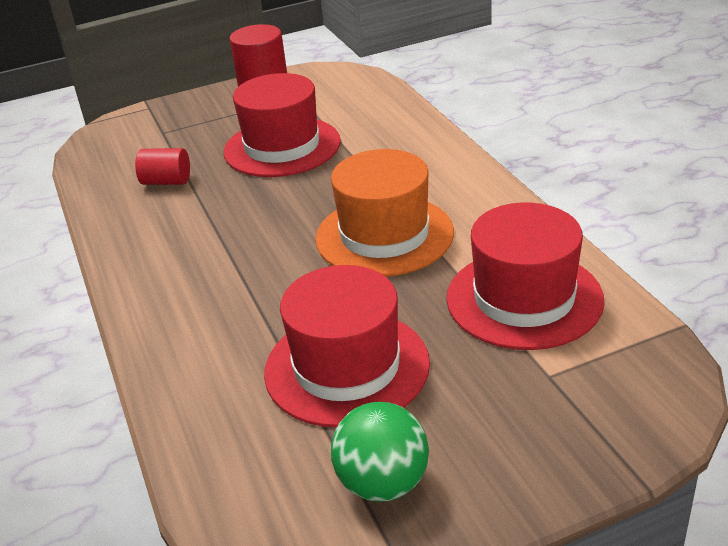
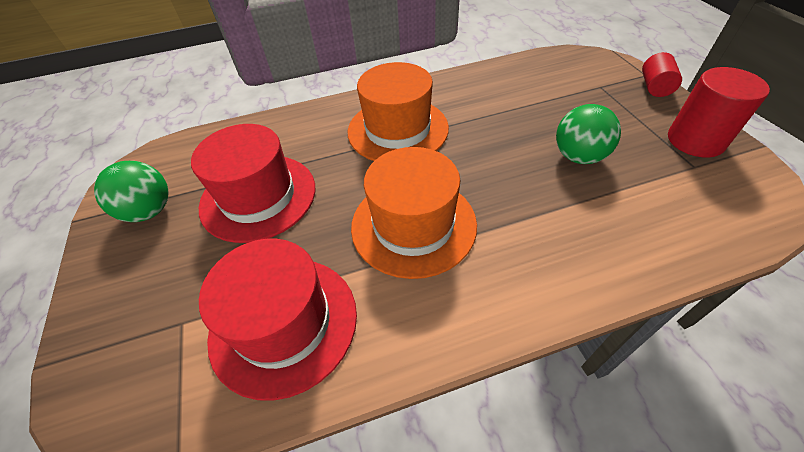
camera: 95 degrees right, 15 degrees up
red cylinder [135,148,190,185] -> red cylinder moved to [642,52,682,97]
red hat [223,73,341,177] -> green ball [556,104,621,164]
none -> orange hat [348,62,449,161]

